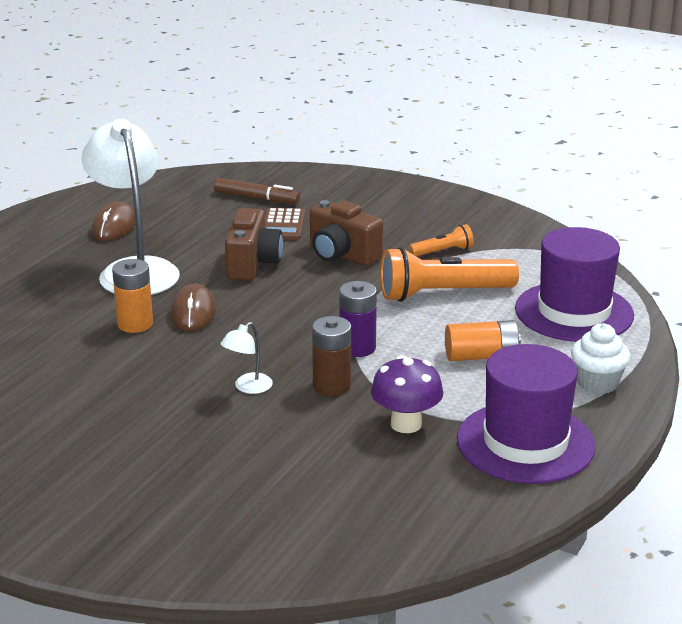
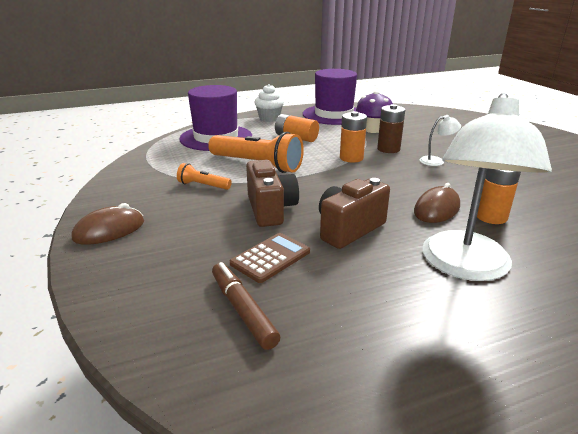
camera: 140 degrees left, 0 degrees up
brown mouse [91,202,136,241] -> brown mouse moved to [72,203,144,245]
purple battery [339,281,377,357] -> orange battery [340,111,367,163]

